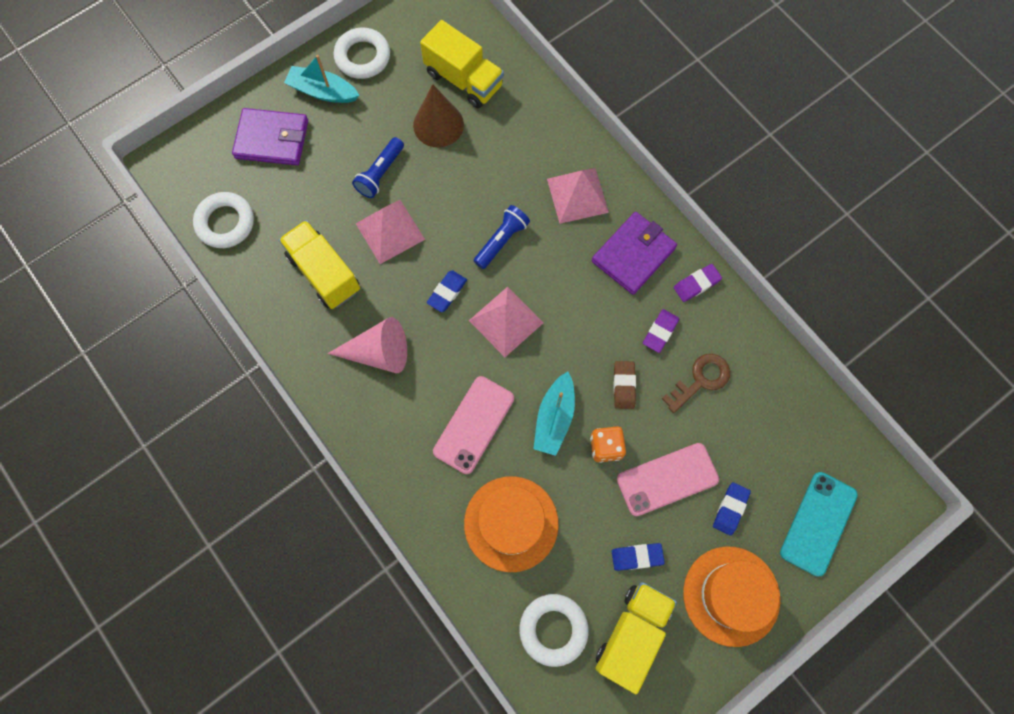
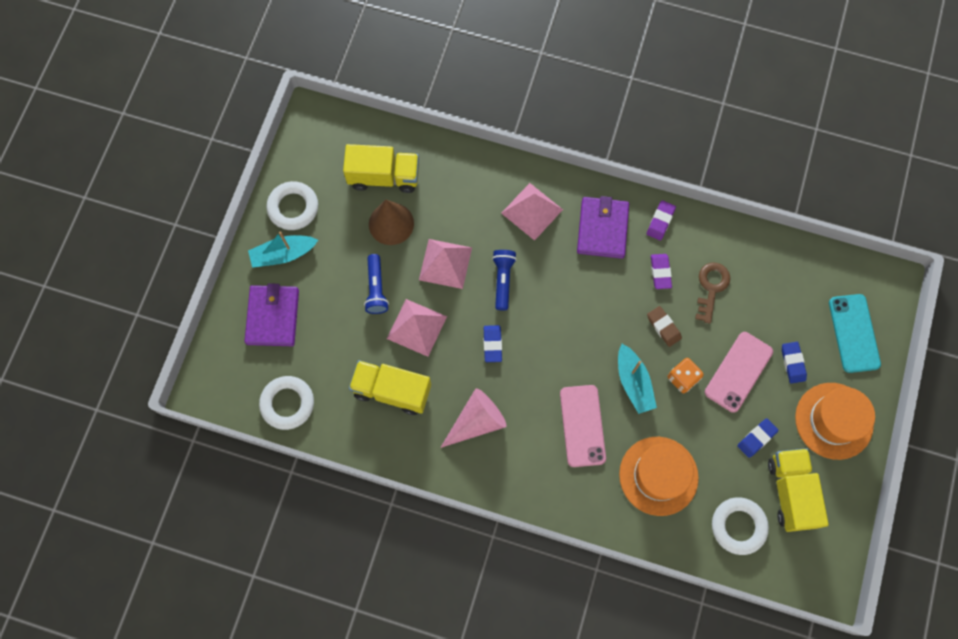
camera: 35 degrees left, 0 degrees up
purple wallet [232,108,308,165] -> purple wallet turned 60 degrees counterclockwise [244,283,299,346]
pink pyramid [469,287,543,357] -> pink pyramid moved to [419,239,472,289]

